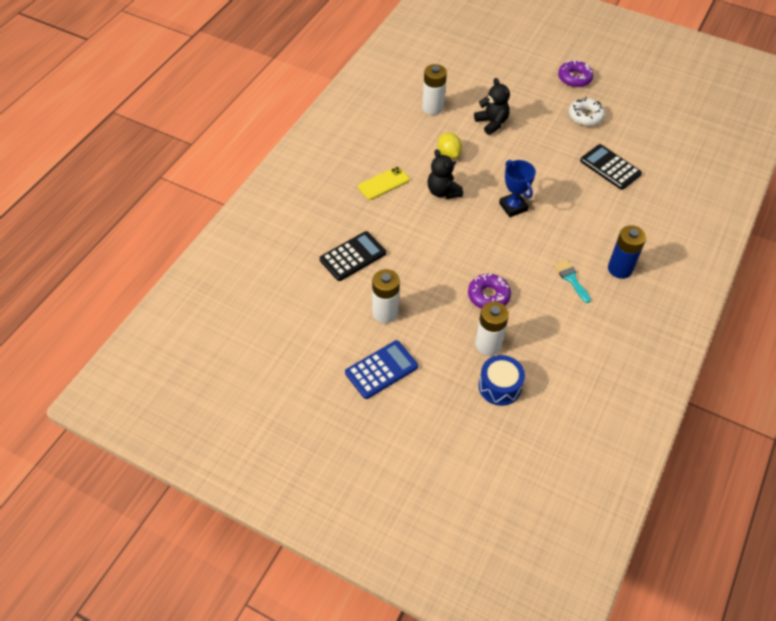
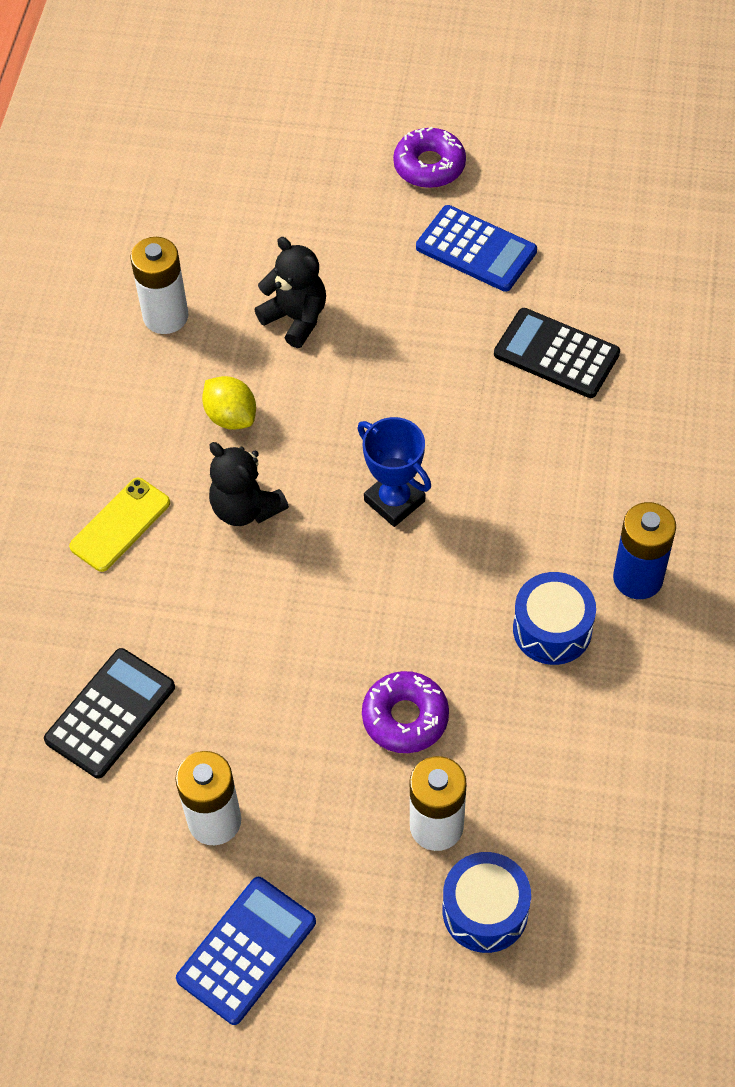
camera: 15 degrees left, 5 degrees up
turquoise brush [554,260,591,303] -> blue drum [513,572,596,665]
white donut [569,97,605,126] -> blue calculator [416,205,537,292]

